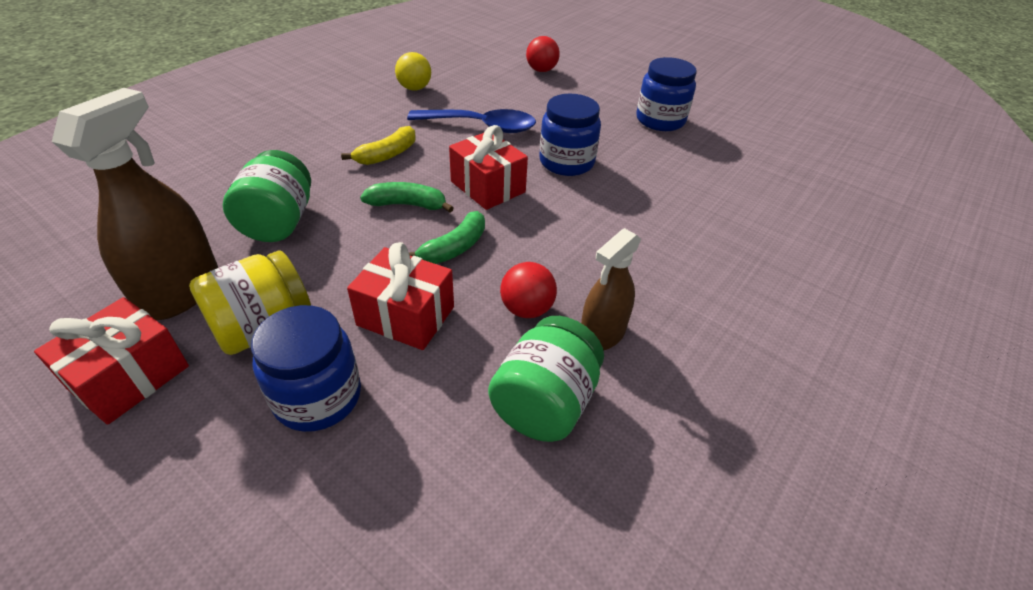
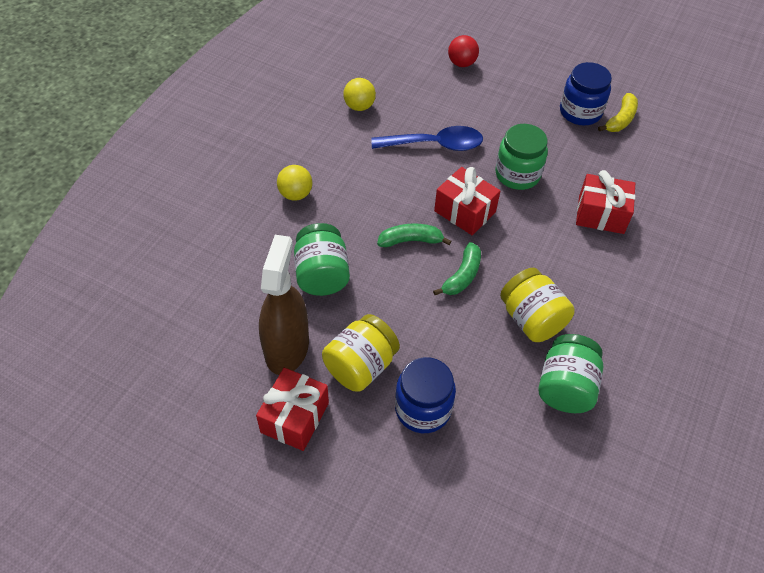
camera: 10 degrees left, 10 degrees up
yellow banana [341,126,416,165] -> yellow banana moved to [598,93,638,132]
red gift [347,242,454,350] -> red gift moved to [576,170,635,234]
red ball [500,262,557,318] -> yellow jar [500,268,575,342]
blue jar [539,94,601,176] -> green jar [495,124,548,190]
brown spray bottle [581,228,641,351] -> none
none -> yellow ball [277,165,312,201]

